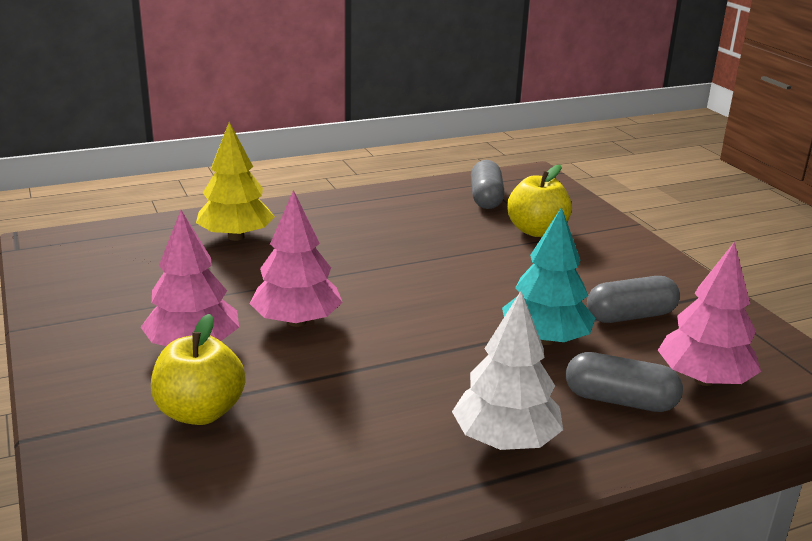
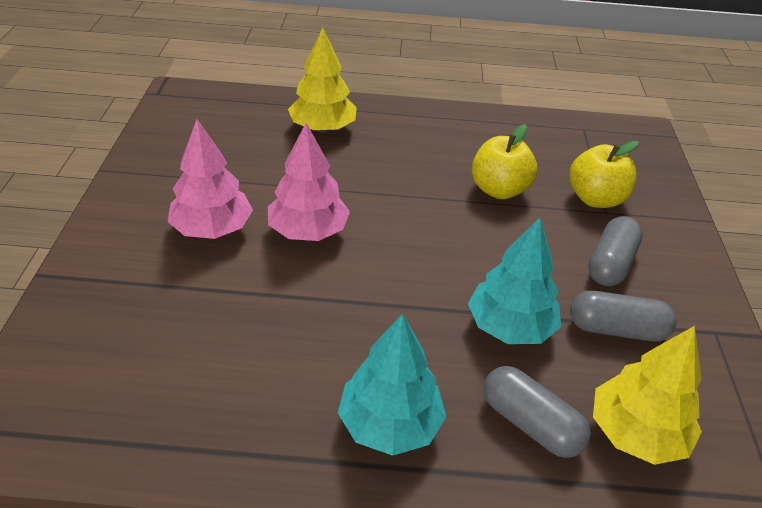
camera: 25 degrees right, 15 degrees up
yellow apple [151,314,246,425] -> yellow apple moved to [472,124,538,199]
white tree [452,291,563,450] -> turquoise tree [338,313,446,456]
grey capsule [471,160,505,209] -> grey capsule moved to [588,216,643,286]
pink tree [658,242,761,386] -> yellow tree [593,326,702,465]

